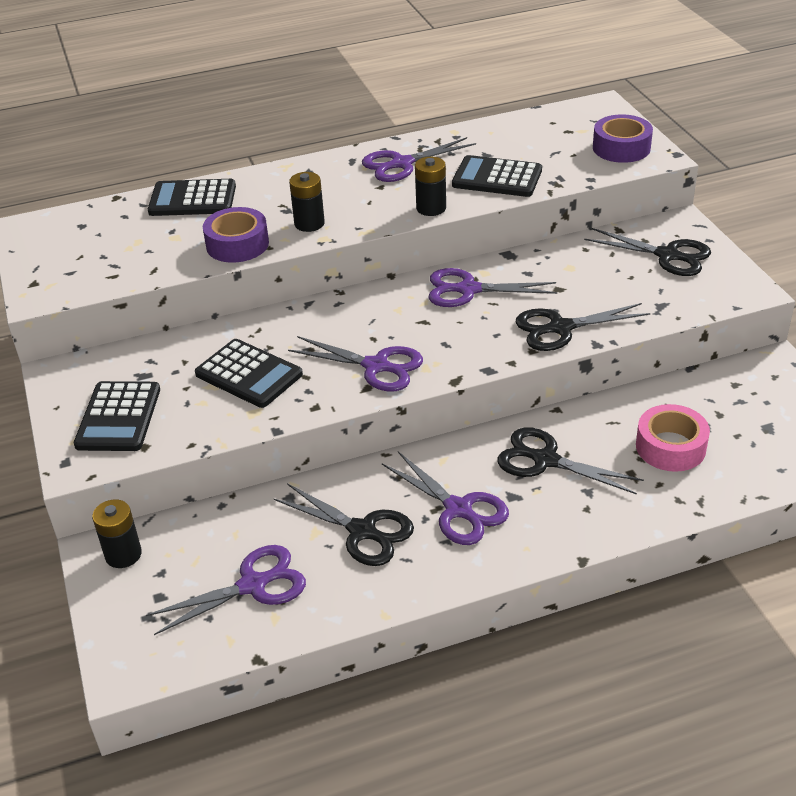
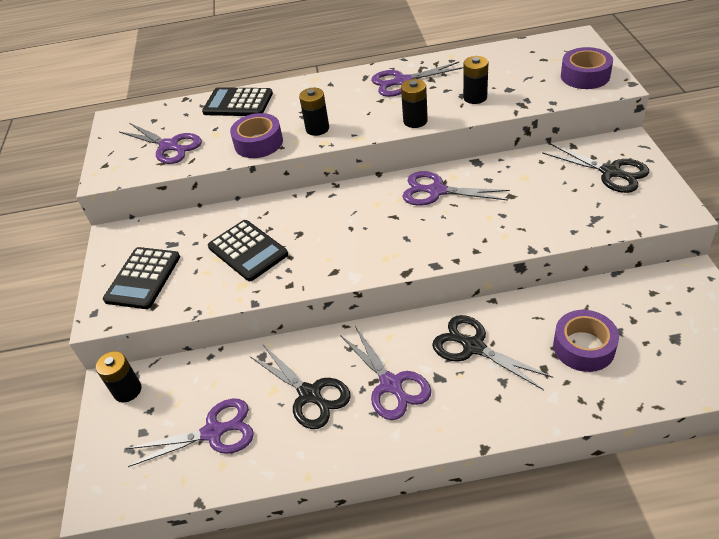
camera: 15 degrees right, 5 degrees up
purple scissors [288,336,423,391] -> purple scissors moved to [119,123,202,164]
black calculator [452,155,542,197] -> black battery [463,56,488,104]
black scissors [516,303,651,351] -> none
pink tape [636,404,710,472] -> purple tape [553,310,619,372]

